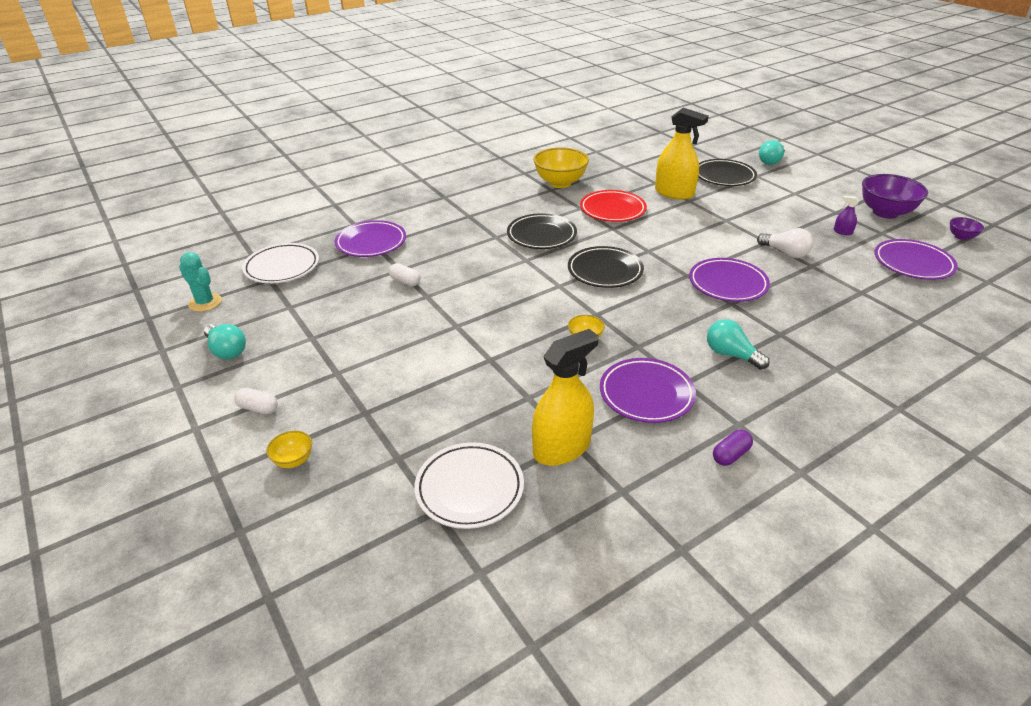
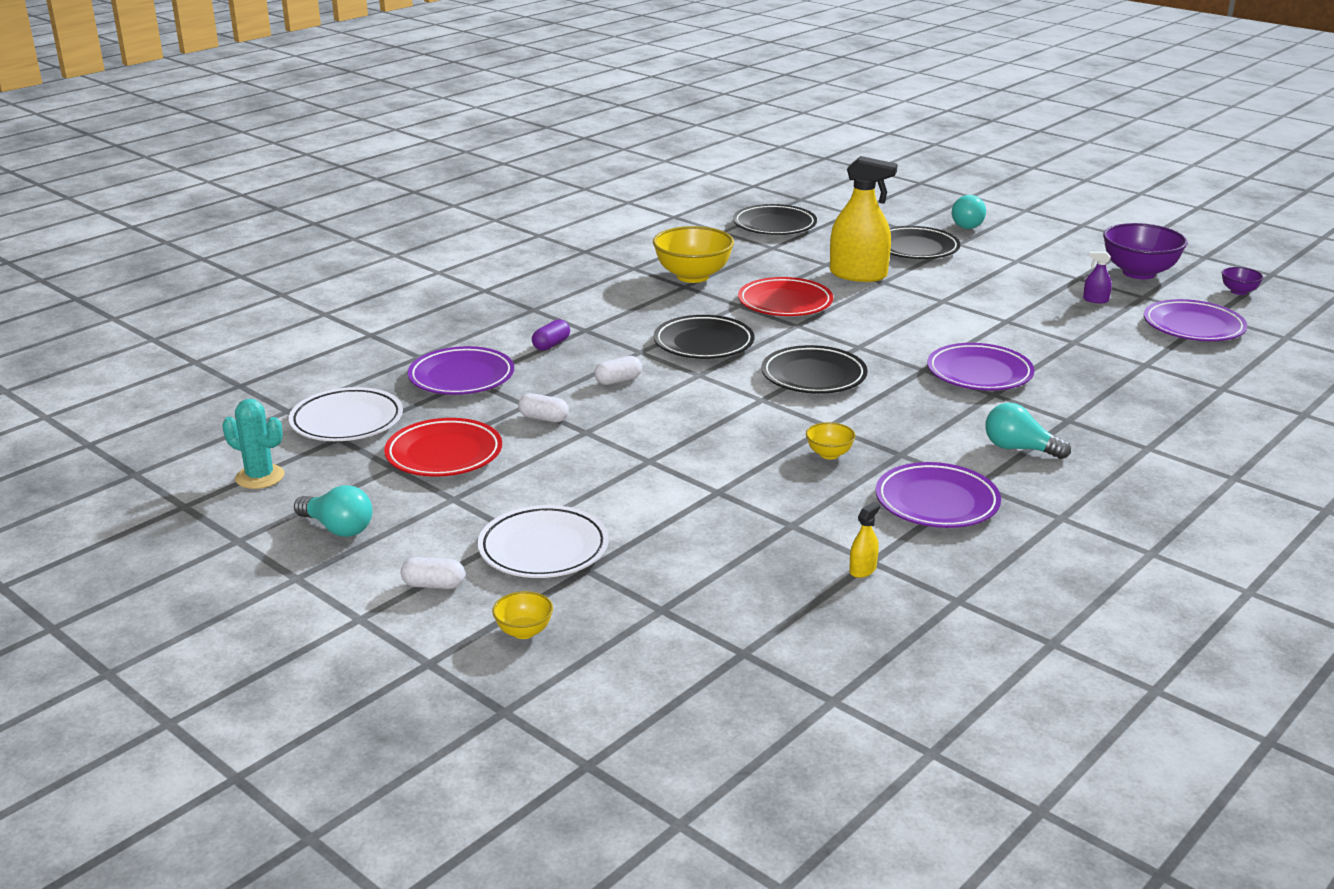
camera: 15 degrees left, 10 degrees down
white plate [414,442,524,529] -> white plate moved to [478,505,609,578]
yellow spray bottle [532,329,599,466] -> yellow spray bottle [849,502,880,578], size x0.41
purple capsule [713,429,753,466] -> purple capsule moved to [532,319,570,351]
white light bulb [757,228,813,258] -> none
none -> red plate [384,418,502,477]
none -> white capsule [594,356,642,385]
none -> black plate [733,204,817,235]

